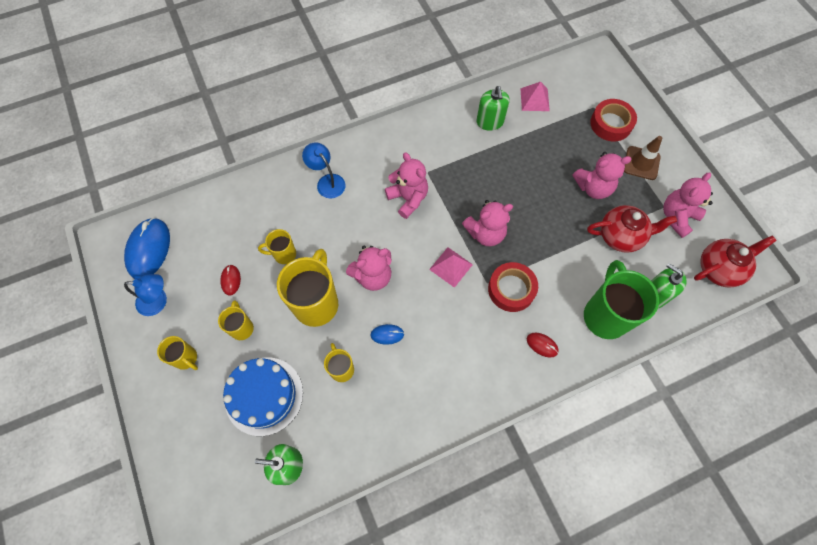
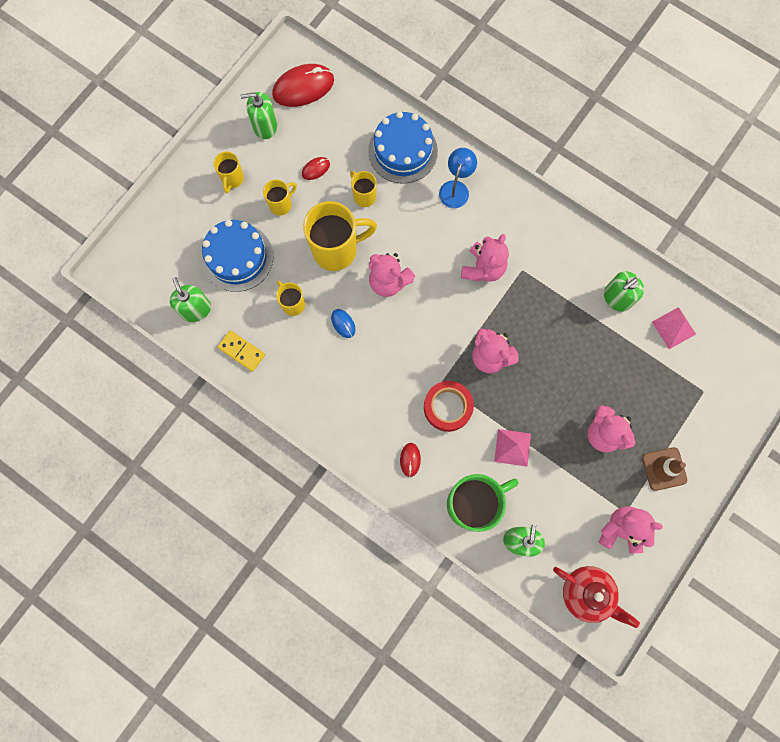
camera: 60 degrees right, 10 degrees up
blue mouse [124,218,170,279] -> red mouse [272,64,334,107]
blue lamp [124,274,167,316] -> green soap dispenser [240,92,277,139]
yellow mug [324,343,354,382] -> yellow mug turned 75 degrees counterclockwise [276,280,305,316]
pink pyramid [429,247,473,288] -> pink pyramid moved to [494,429,531,467]
red teapot [587,205,677,253] -> none
red tape [590,99,637,141] -> none
none -> yellow domino [218,330,265,372]
none -> blue cake [368,111,438,184]

